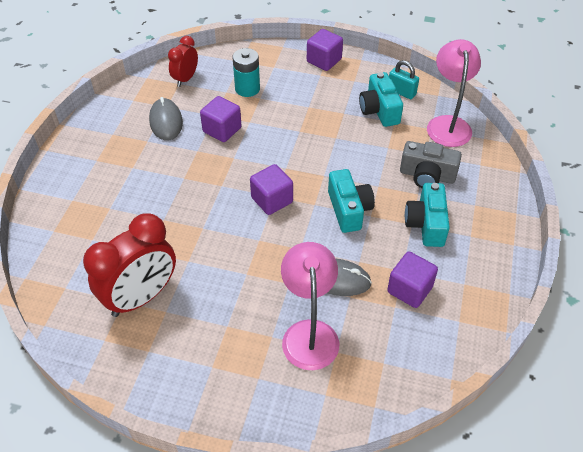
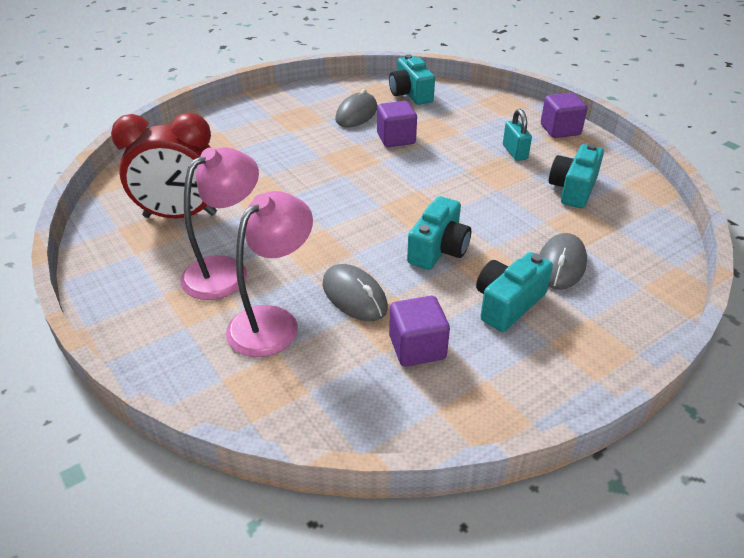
camera: 40 degrees right, 10 degrees down
red clock [168,36,198,87] -> turquoise camera [389,54,435,105]
turquoise battery [233,48,260,97] -> none
purple cube [250,164,293,215] -> none
turquoise padlock [389,60,419,99] -> turquoise padlock moved to [503,109,532,161]
grey camera [400,141,462,188] -> grey mouse [540,233,587,290]
pink lamp [427,39,481,147] -> pink lamp moved to [180,147,259,300]

